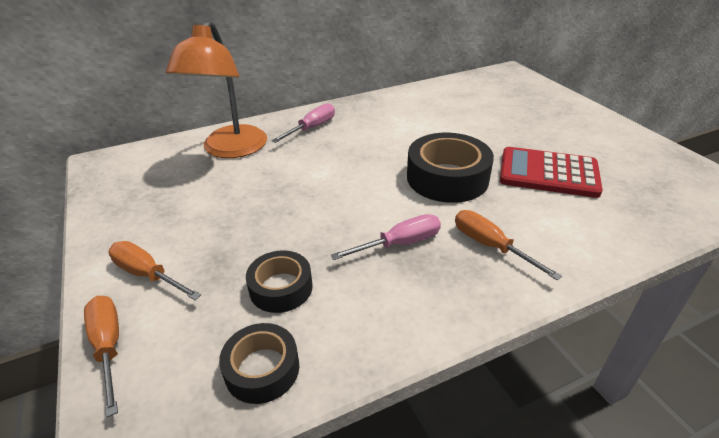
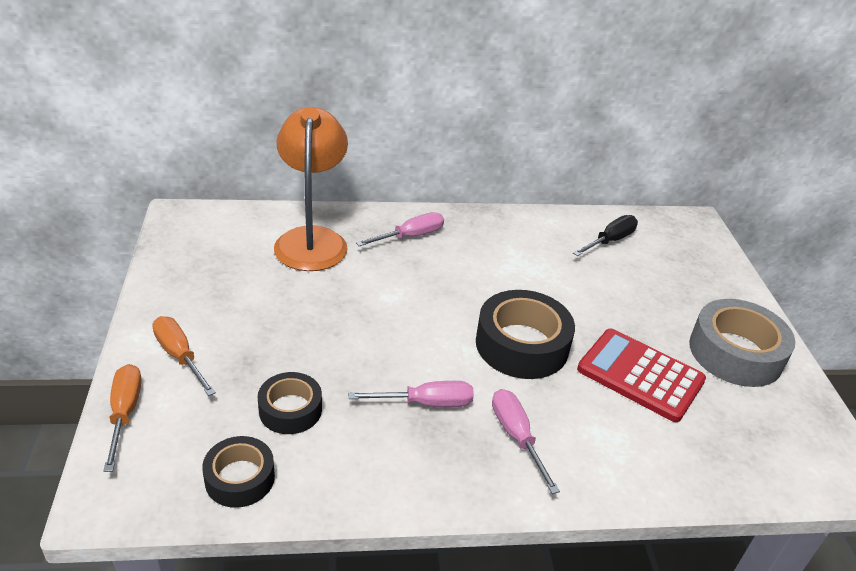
camera: 15 degrees right, 0 degrees up
orange lamp [165,20,267,158] -> orange lamp turned 150 degrees clockwise [274,107,348,271]
orange screwdriver [455,210,562,281] -> pink screwdriver [492,389,560,494]
none -> black screwdriver [573,215,638,256]
none -> grey tape [689,299,795,387]

